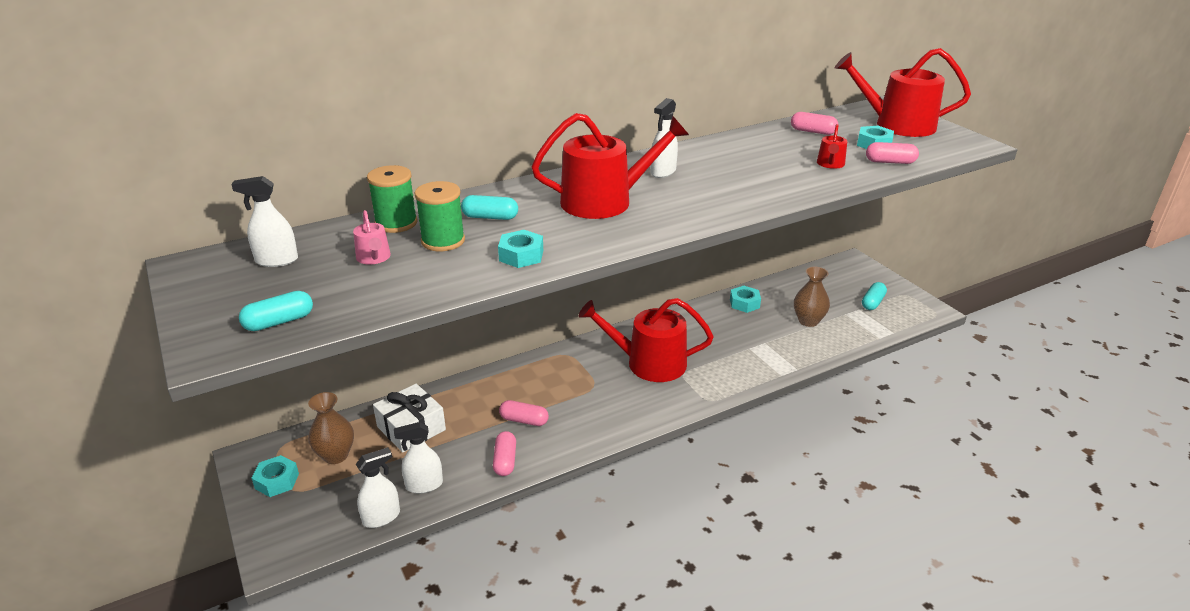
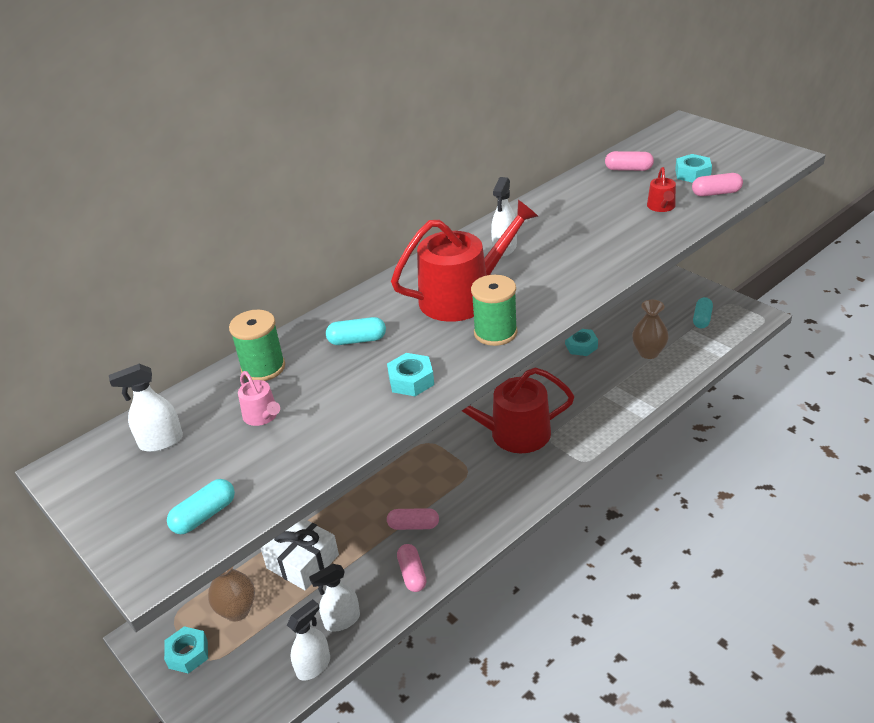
camera: 10 degrees left, 5 degrees up
green spool [415,181,465,251] -> green spool moved to [471,275,518,346]
red watering can [835,48,971,137] -> none

